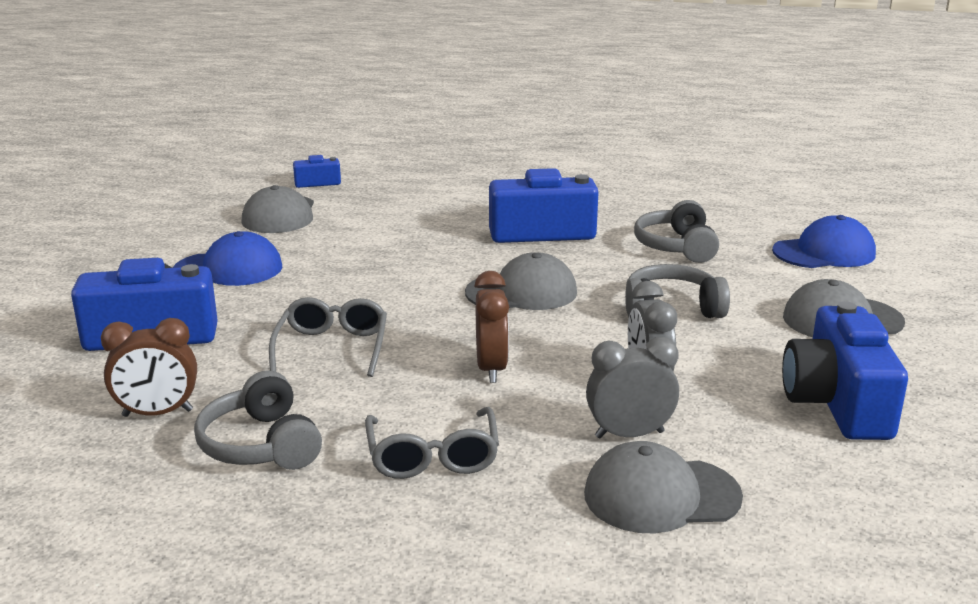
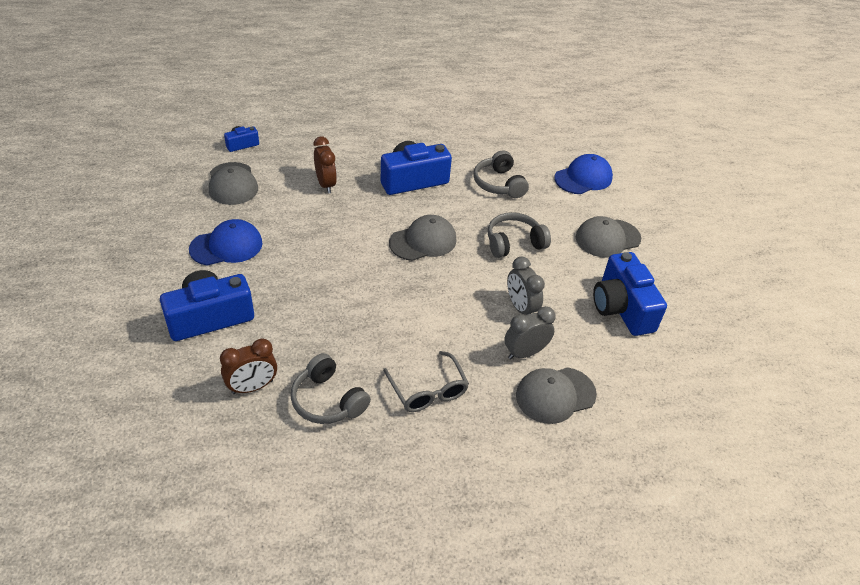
camera: 20 degrees left, 20 degrees up
grey glasses [269,297,387,377] -> none
brown clock [474,271,509,383] -> brown clock moved to [313,136,337,193]

